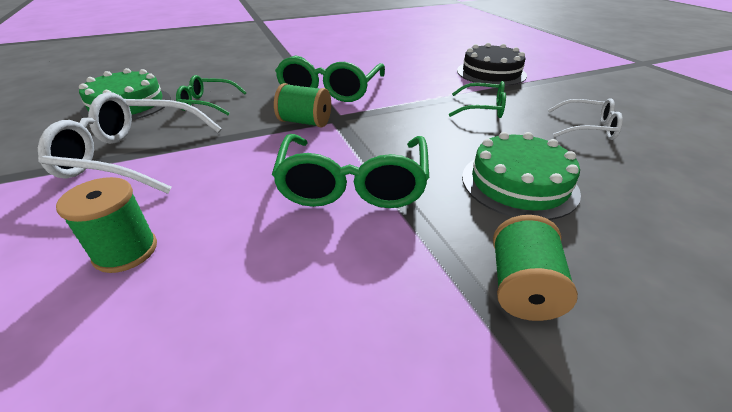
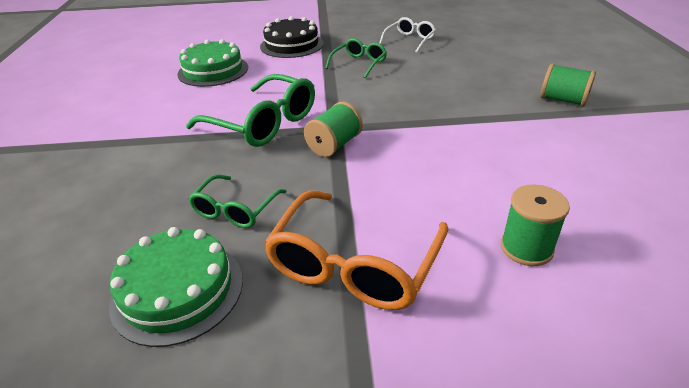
camera: 70 degrees left, 0 degrees up
white glasses [38,92,222,194] -> orange glasses [264,191,448,310]
green glasses [272,134,429,208] -> none
green cake [462,132,581,220] -> green cake moved to [177,39,248,87]

